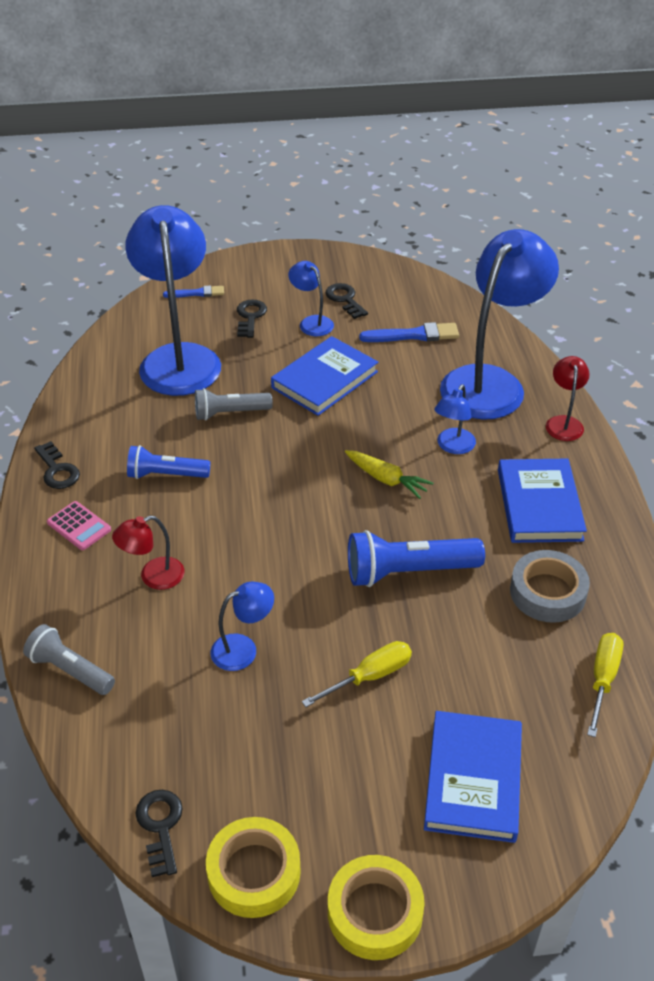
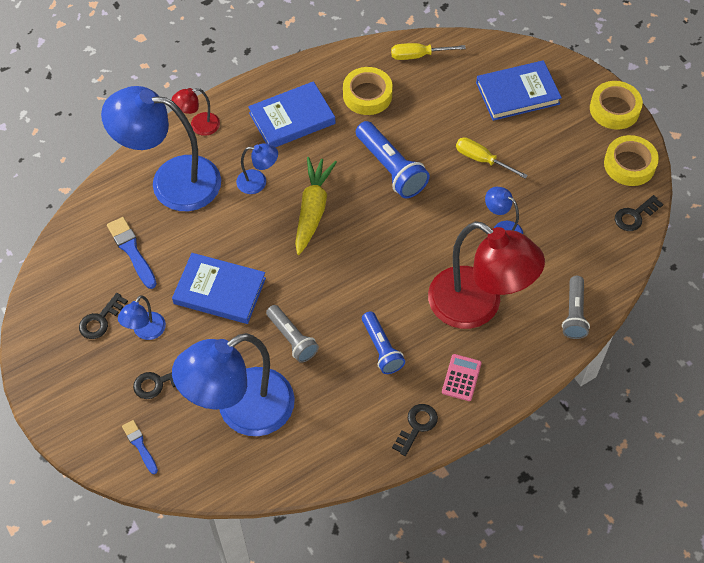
camera: 115 degrees left, 15 degrees up
red lamp [112,515,184,590] -> red lamp [428,221,545,329], size x2.28
yellow carrot [345,450,433,499] -> yellow carrot [295,157,337,255], size x1.54
grey tape [510,550,590,623] -> yellow tape [343,67,393,115]

